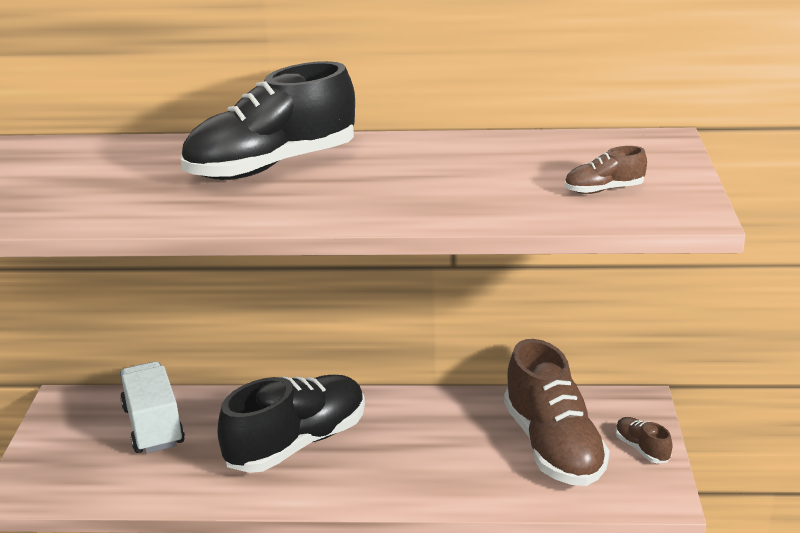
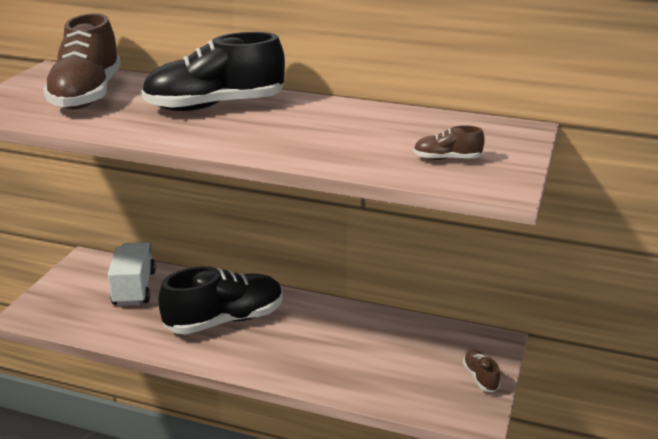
camera: 15 degrees right, 0 degrees up
brown shoe [504,339,610,486] -> brown shoe moved to [43,13,121,109]

